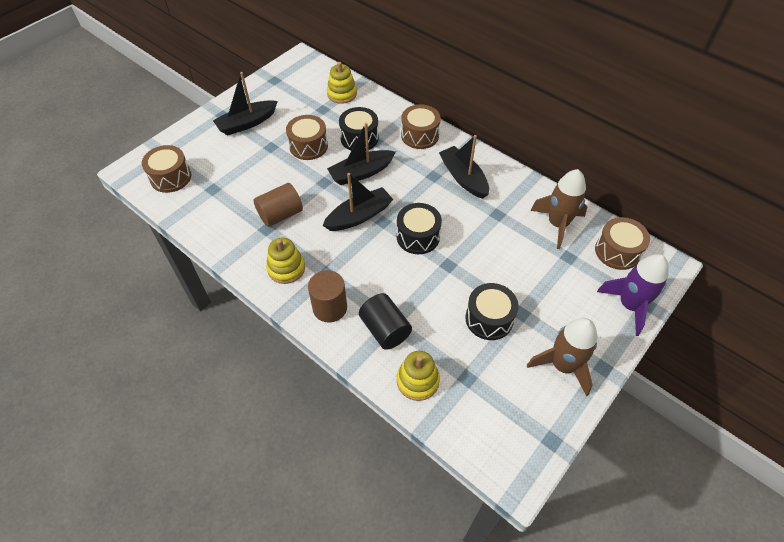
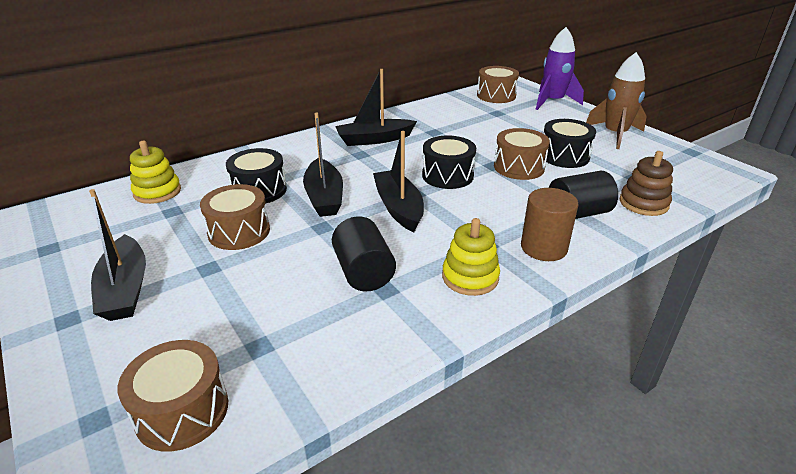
camera: 75 degrees left, 20 degrees down
brown cylinder [254,183,303,227] -> black cylinder [332,216,396,292]
yellow stacking toy [397,351,440,401] -> brown stacking toy [620,151,673,216]
brown drum [401,104,441,149] -> brown drum moved to [494,128,550,180]
brown rocket [530,169,587,249] -> none

